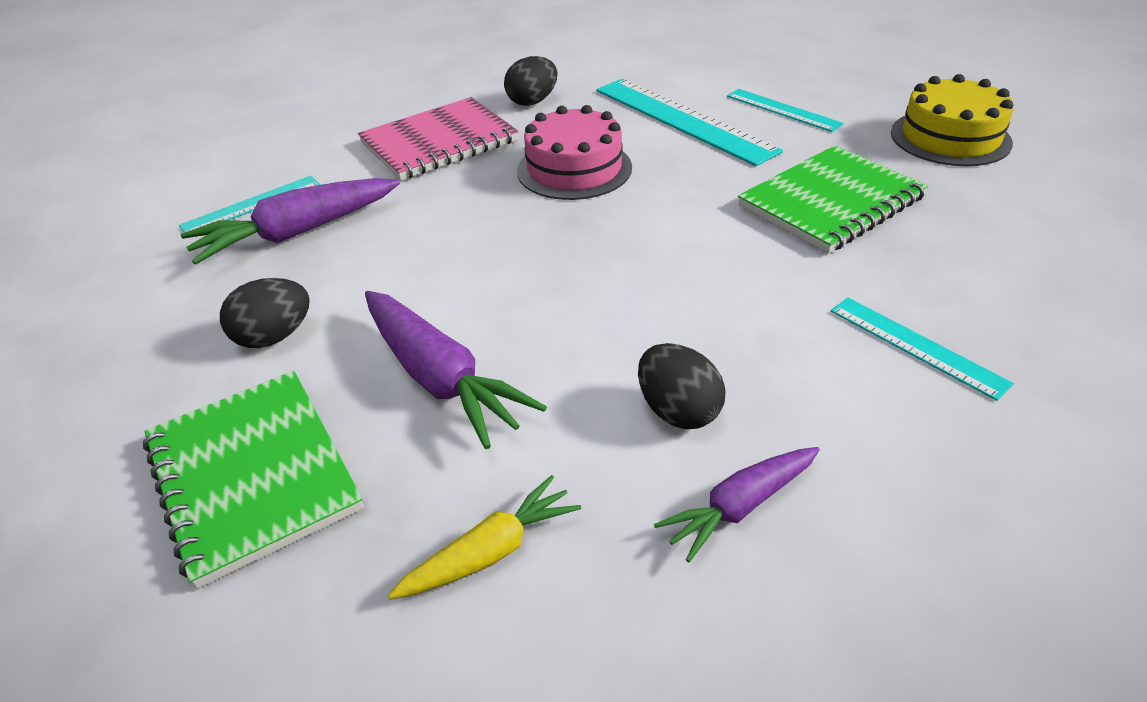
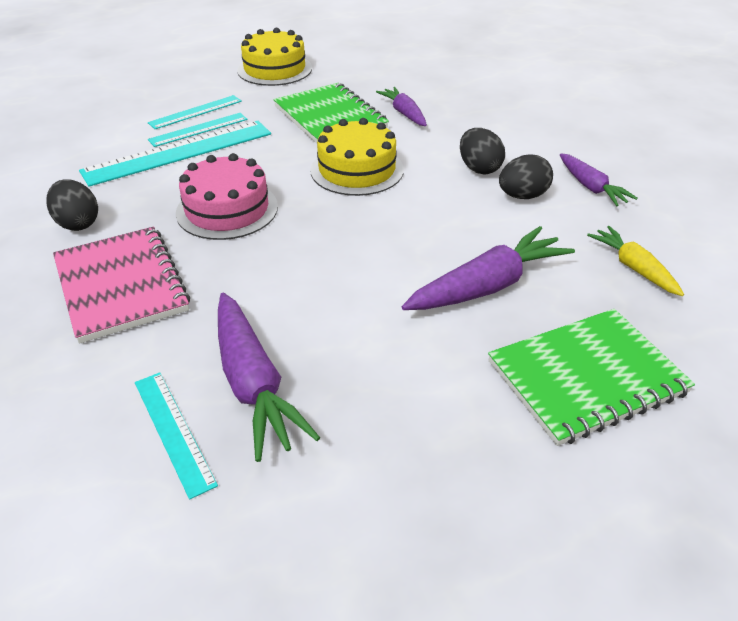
camera: 85 degrees left, 0 degrees up
black egg [220,278,310,348] -> black egg moved to [460,128,505,174]
turquoise ruler [831,297,1014,401] -> turquoise ruler moved to [148,113,248,147]
none -> yellow cake [310,118,404,196]
none -> purple carrot [376,87,427,126]

